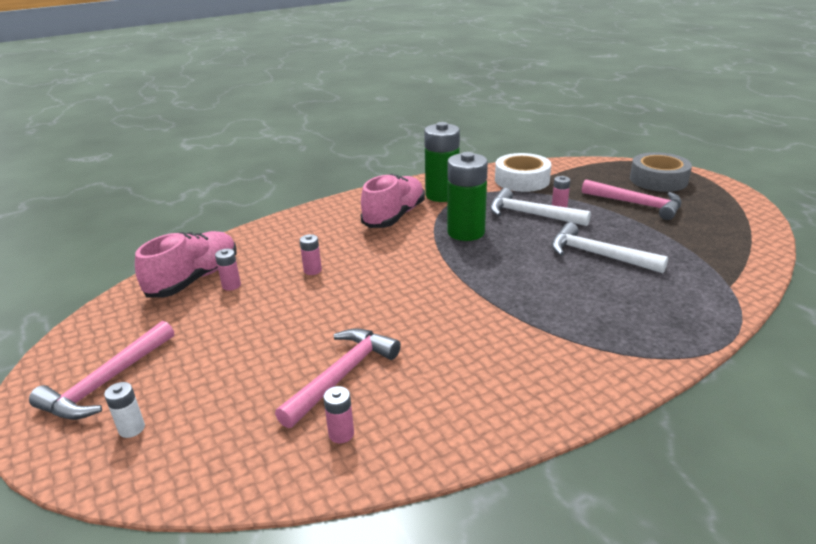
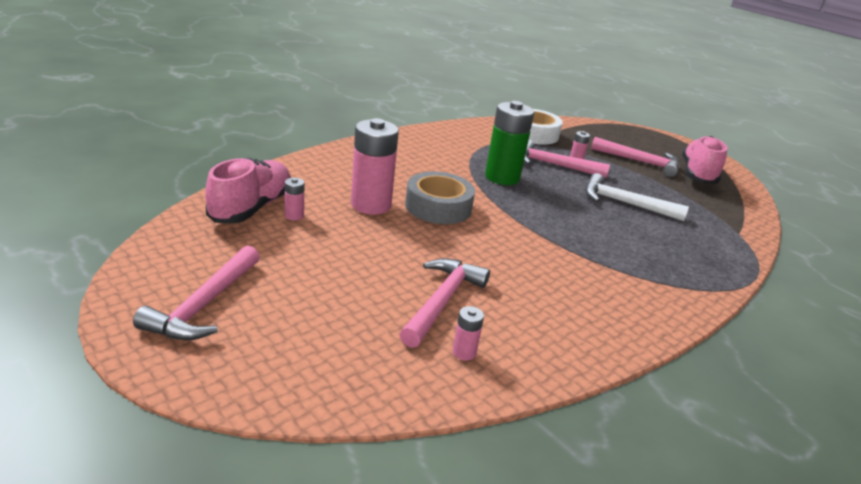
camera: 15 degrees left, 0 degrees up
white battery [104,382,145,438] -> none
pink battery [299,234,322,275] -> pink battery [351,118,399,215], size x2.29
pink shoe [360,174,425,228] -> pink shoe moved to [682,136,727,184]
green battery [424,122,460,202] -> none
white hammer [490,188,591,226] -> pink hammer [524,140,610,178]
grey tape [630,152,692,192] -> grey tape moved to [405,172,475,224]

